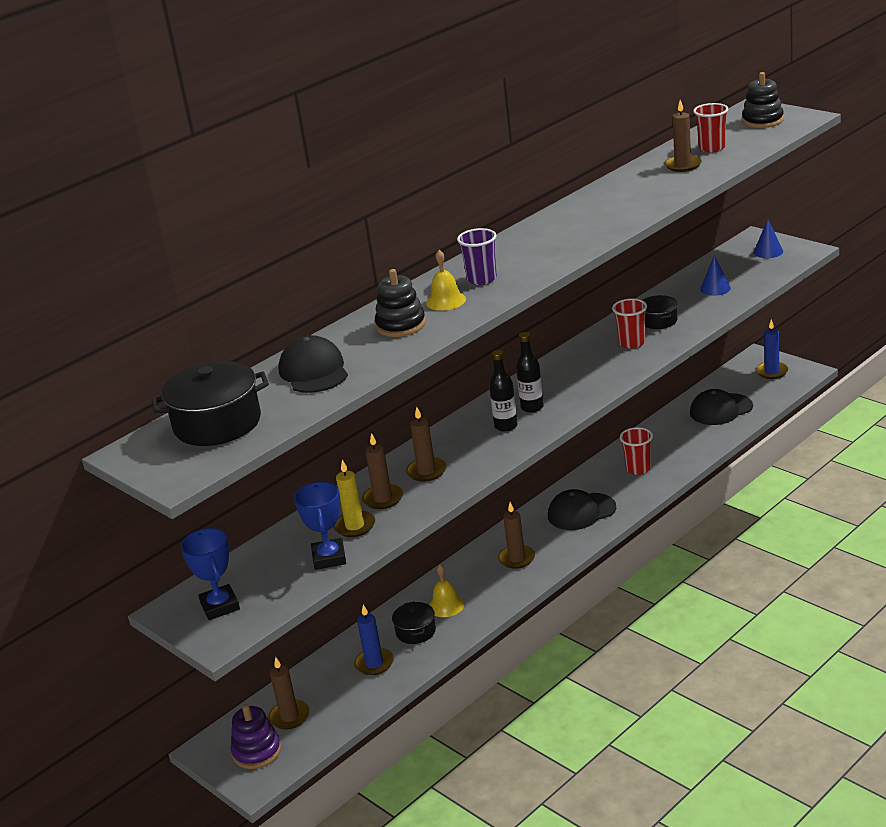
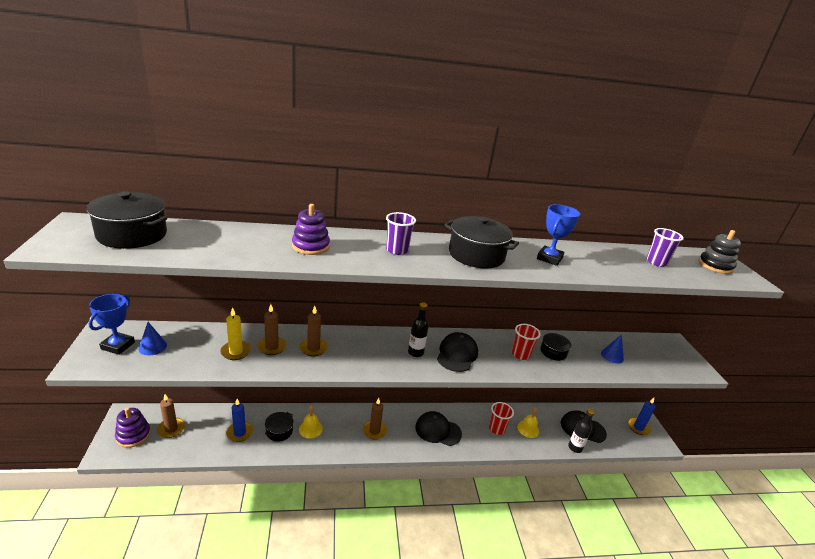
camera: 30 degrees right, 0 degrees up
black cap [278,335,348,393] -> black cap moved to [437,332,478,372]
blue trophy [294,482,346,570] -> blue trophy moved to [537,204,580,266]
black stacking toy [375,269,426,337] -> purple stacking toy [292,204,330,255]
yellow bell [426,250,466,311] -> yellow bell moved to [517,407,539,438]
black bottle [489,350,518,432] -> black bottle moved to [568,409,595,453]
brown candle [664,100,702,172] -> none
red cup [693,103,728,152] -> purple cup [647,228,684,267]
blue cone [754,220,783,258] -> blue cone moved to [138,322,167,355]
none -> black pot [445,216,519,268]

